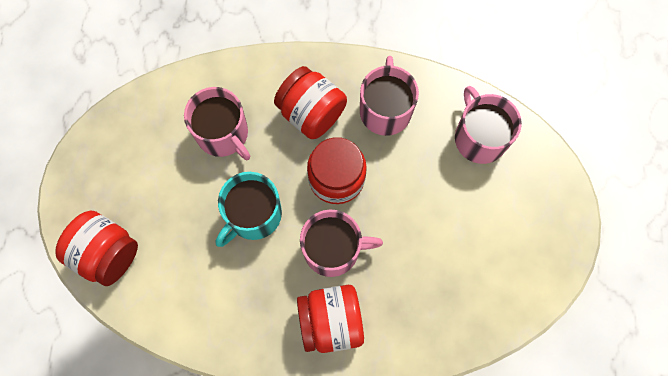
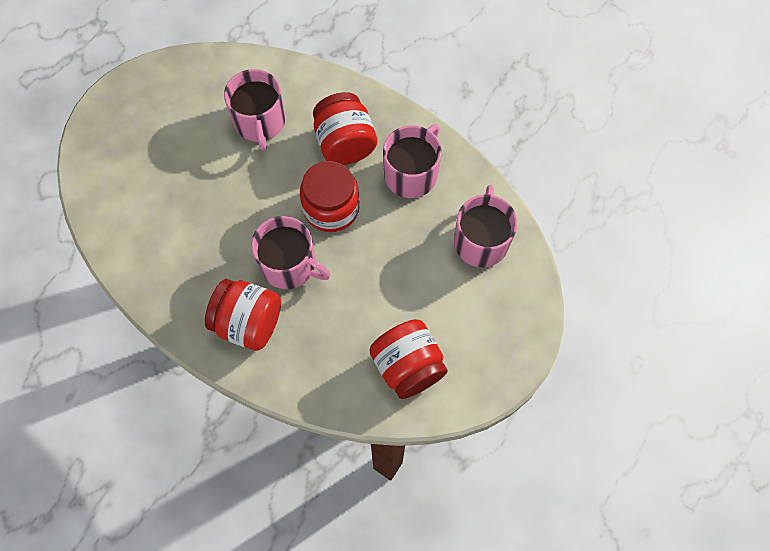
camera: 30 degrees right, 5 degrees down
red jar [55,211,138,286] -> red jar moved to [370,319,448,399]
turquoise mug [216,172,282,247] -> none

